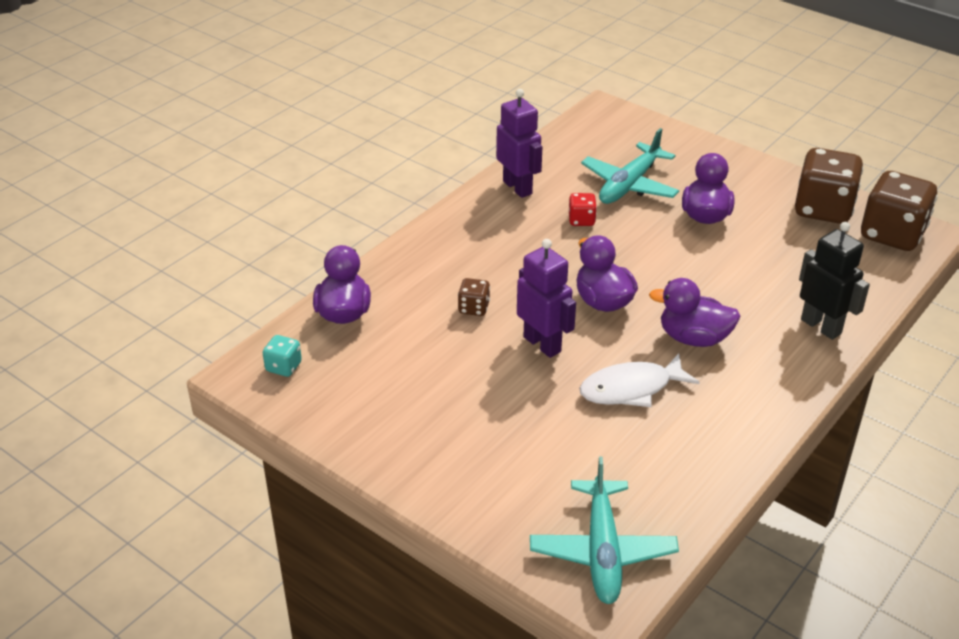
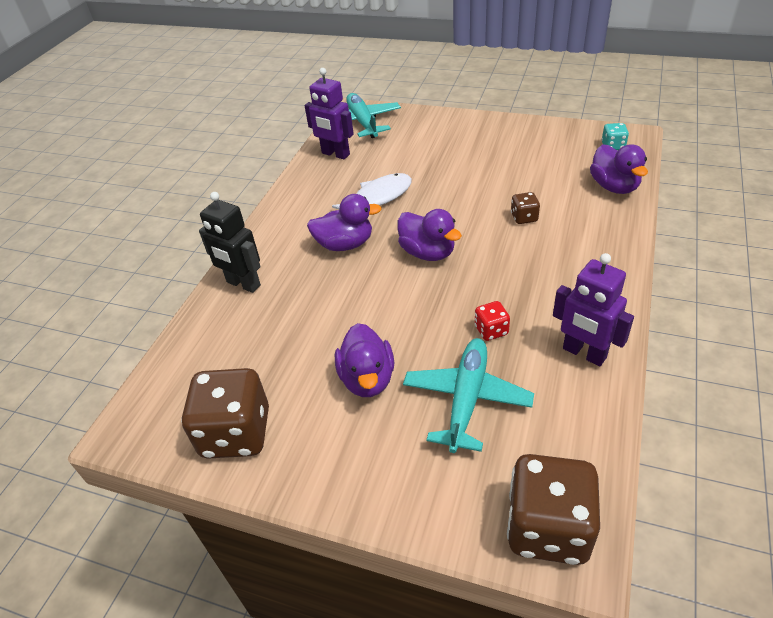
camera: 165 degrees right, 5 degrees up
purple robot [517,239,576,358] -> purple robot moved to [305,68,354,159]
brown dice [861,171,938,251] -> brown dice moved to [507,454,600,565]

